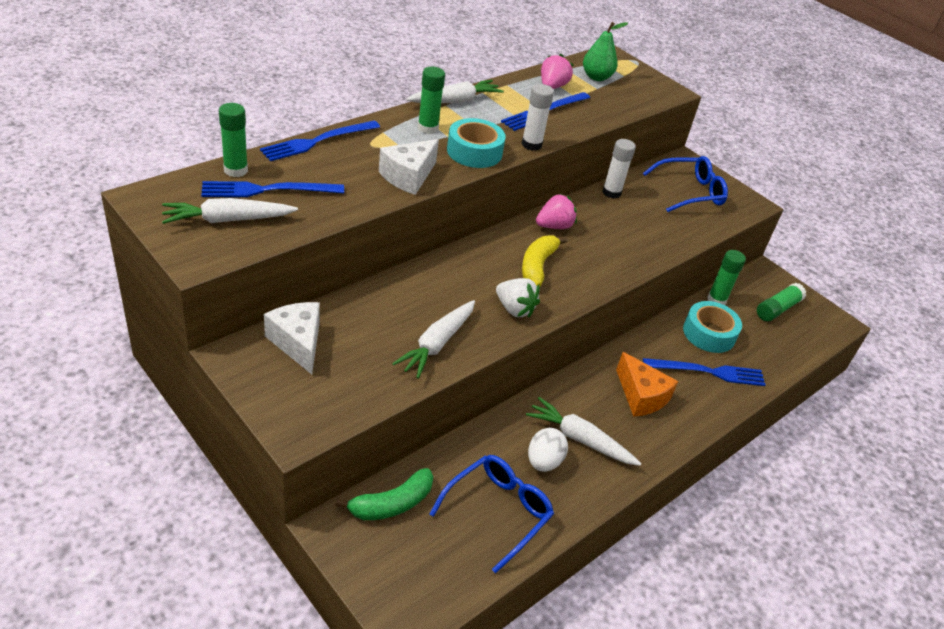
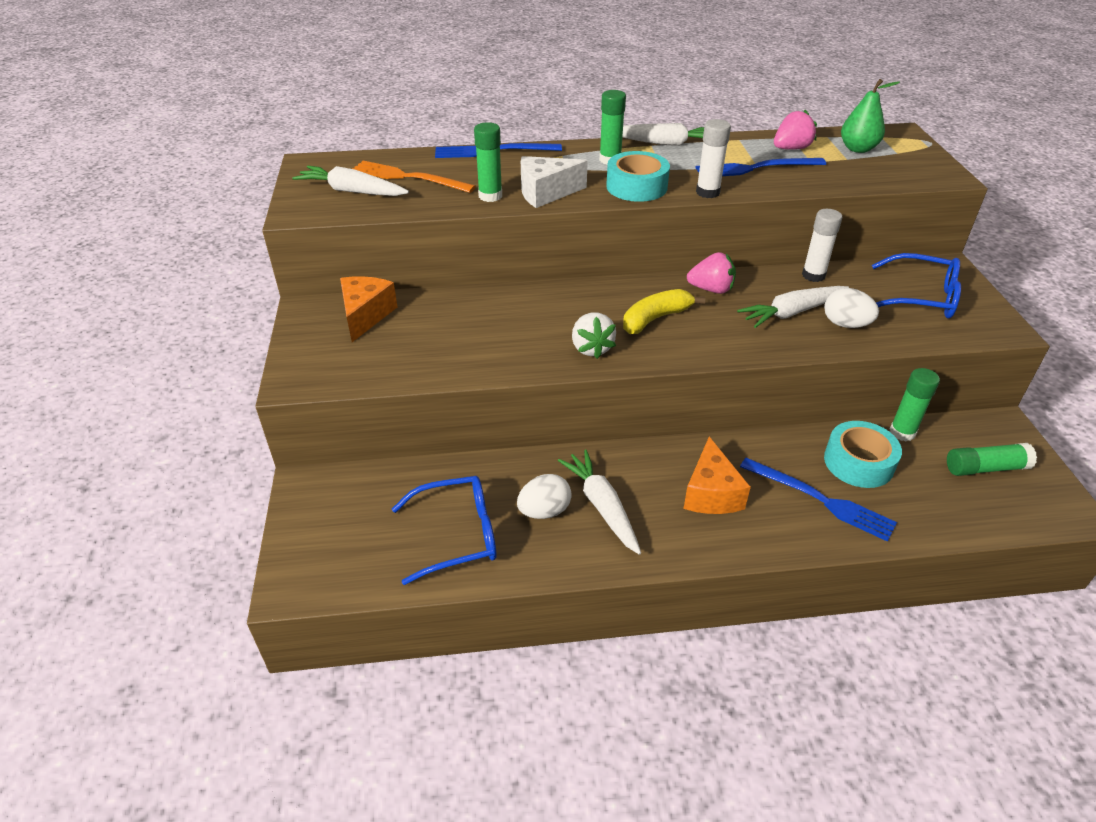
camera: 40 degrees right, 0 degrees up
blue fork [201,181,344,197] -> orange fork [352,161,476,193]
green glue stick [219,103,248,177] -> green glue stick moved to [474,122,502,202]
white cheese [264,302,320,374] -> orange cheese [340,276,397,342]
green banana [336,468,433,520] -> none
white carrot [392,300,475,379] -> white carrot moved to [737,286,849,328]
none -> white egg [824,288,879,328]

